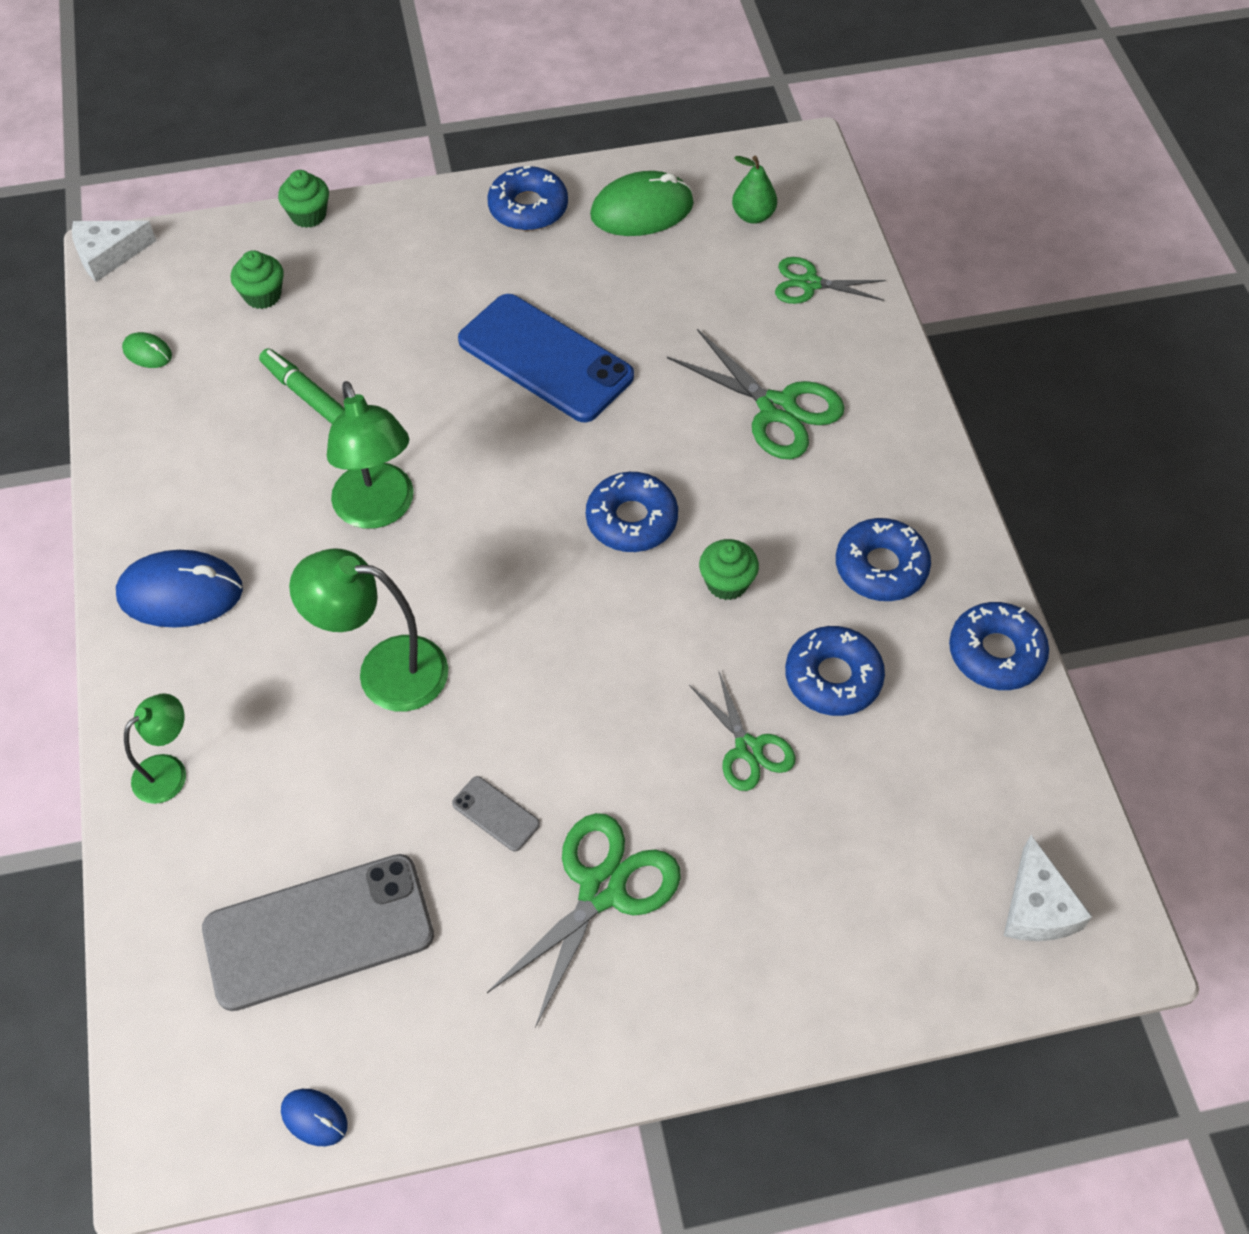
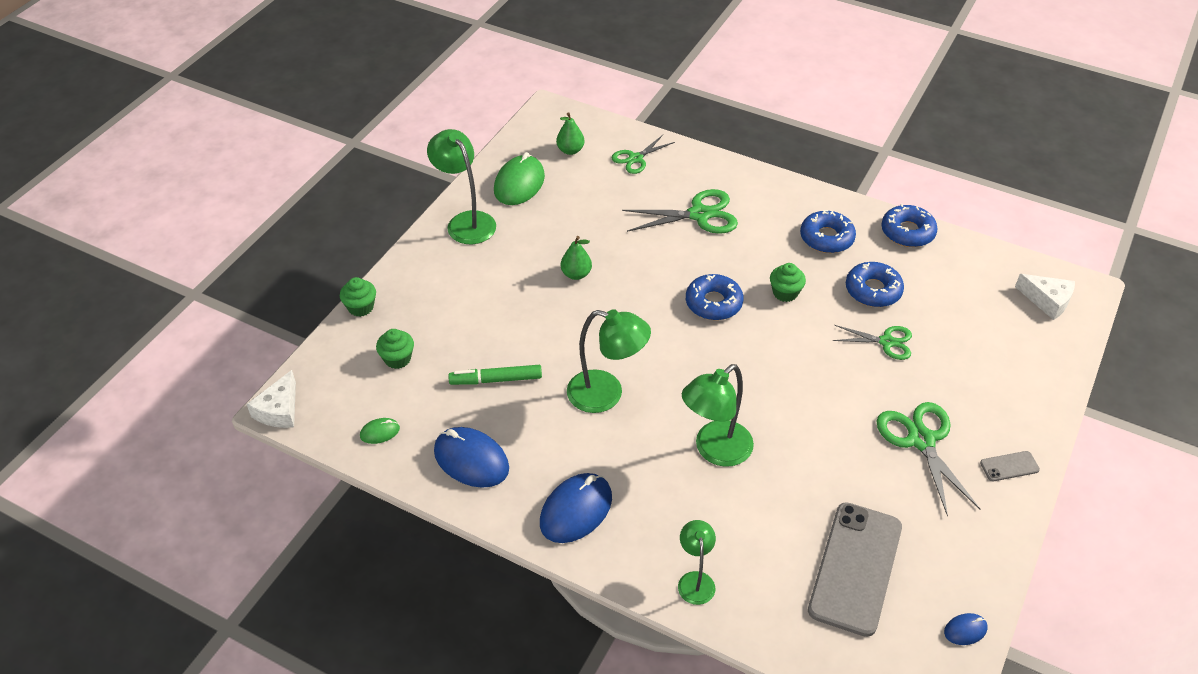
camera: 50 degrees left, 10 degrees down
grey phone [452,776,540,851] -> grey phone moved to [980,451,1040,481]
blue phone [458,294,634,422] -> green pear [561,236,592,280]
blue donut [487,165,568,231] -> green lamp [427,129,496,244]
none -> blue mouse [434,427,509,488]

